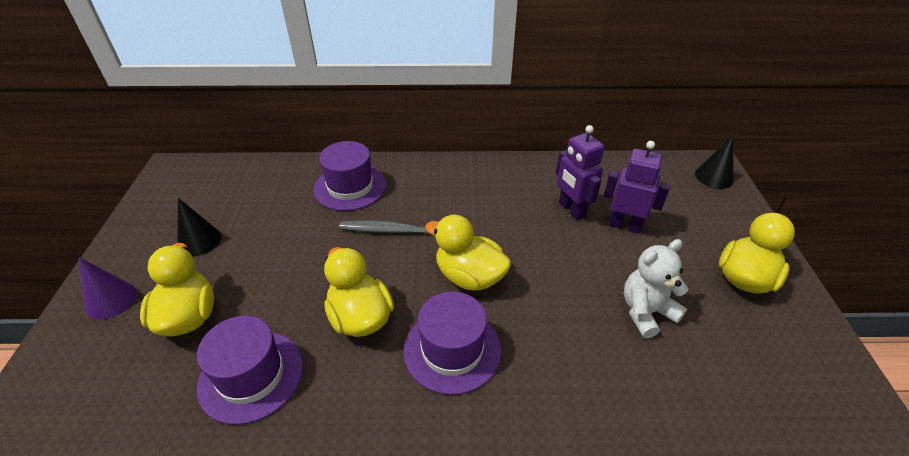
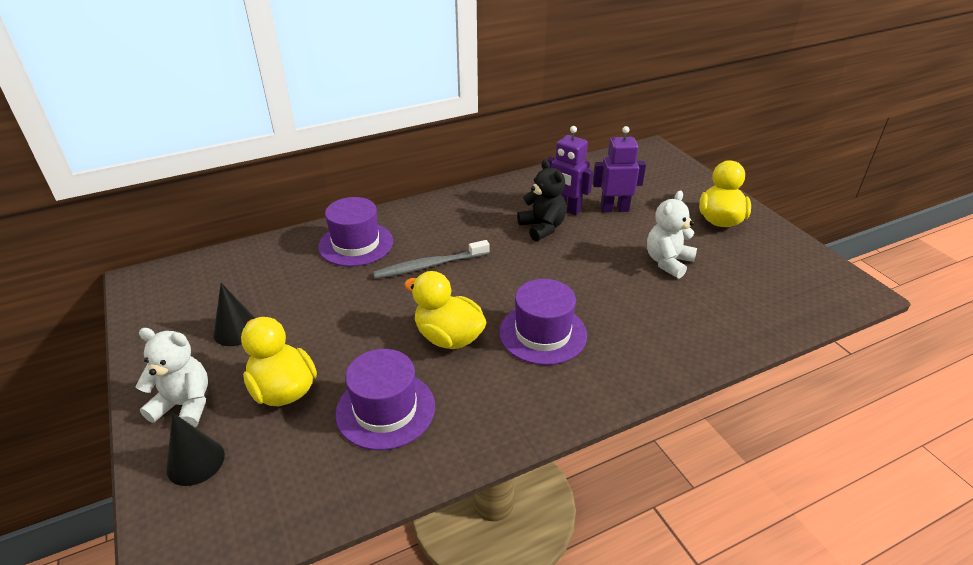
camera: 25 degrees left, 5 degrees down
purple cone [78,257,137,319] -> white teddy bear [136,328,208,427]
yellow duck [425,215,511,290] -> none
black cone [695,135,734,189] -> black cone moved to [166,413,225,486]
none -> black teddy bear [517,159,567,241]

